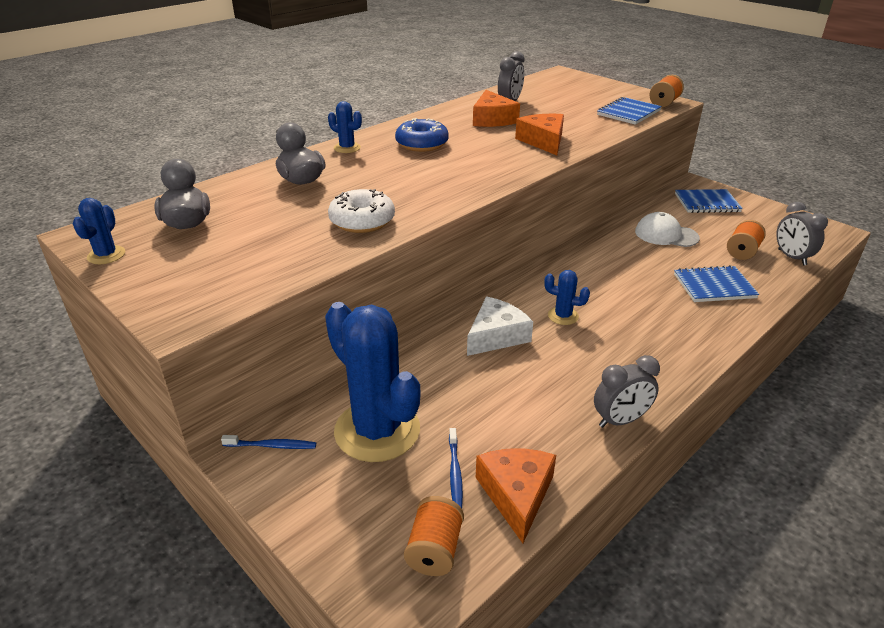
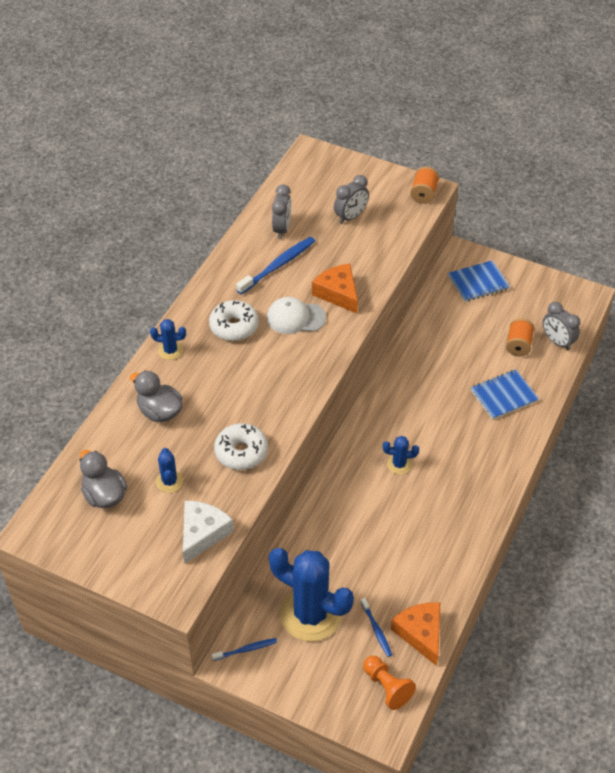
camera: 20 degrees left, 15 degrees up
blue cactus [73,198,125,264] -> blue cactus moved to [156,448,183,493]
blue donut [395,118,449,152] -> white donut [209,300,259,341]
orange spool [404,496,464,576] -> orange pawn [363,656,416,710]
white cheese [467,297,533,356] -> white cheese moved to [183,501,234,564]
orange cheese [473,90,520,127] -> blue toothbrush [236,237,315,295]
grey clock [594,355,660,428] -> grey clock moved to [334,175,369,224]
blue notebook [597,97,662,125] -> none
white cap [635,212,700,247] -> white cap moved to [267,297,326,334]

